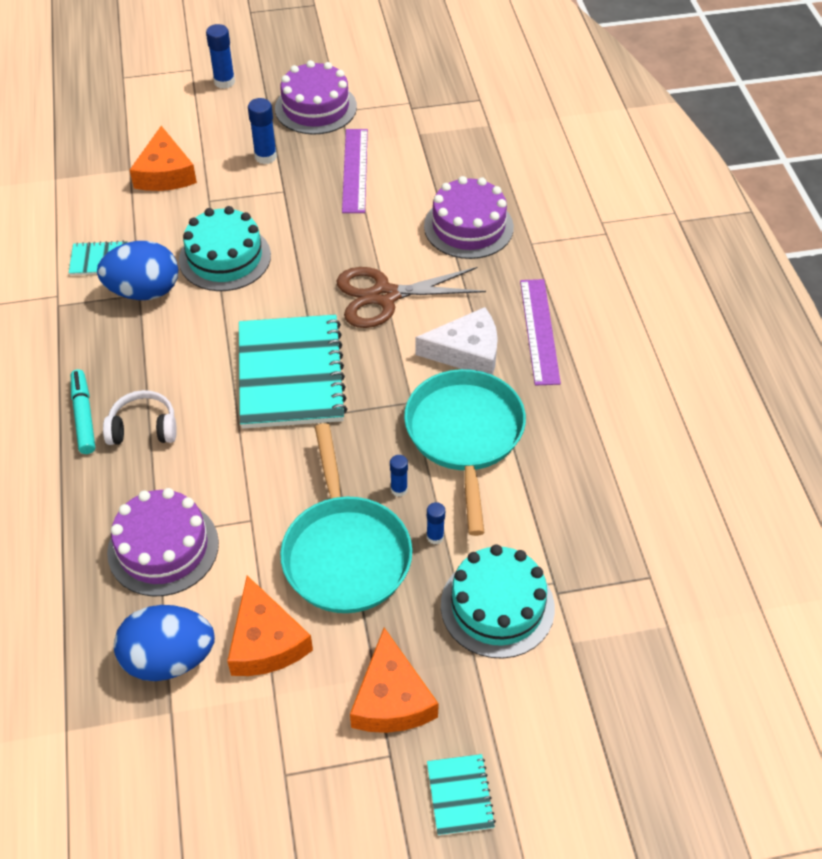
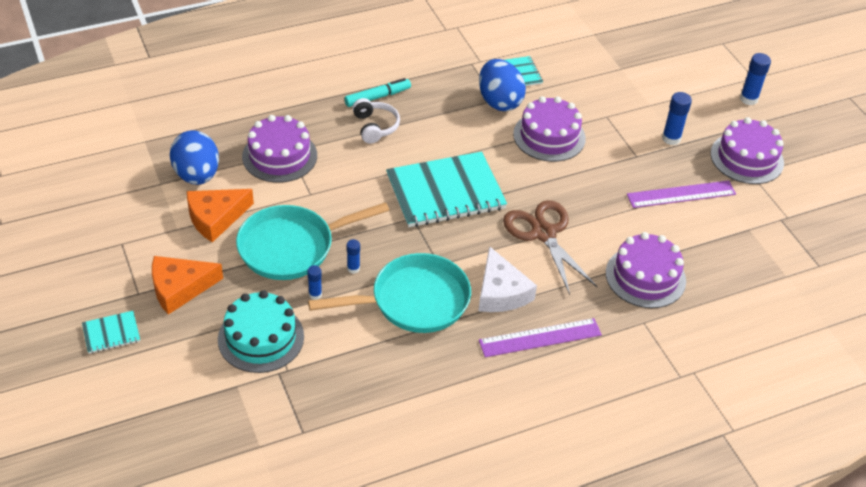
camera: 75 degrees right, 5 degrees down
orange cheese [130,126,197,191] -> none
turquoise cake [179,206,271,291] -> purple cake [513,96,586,162]

